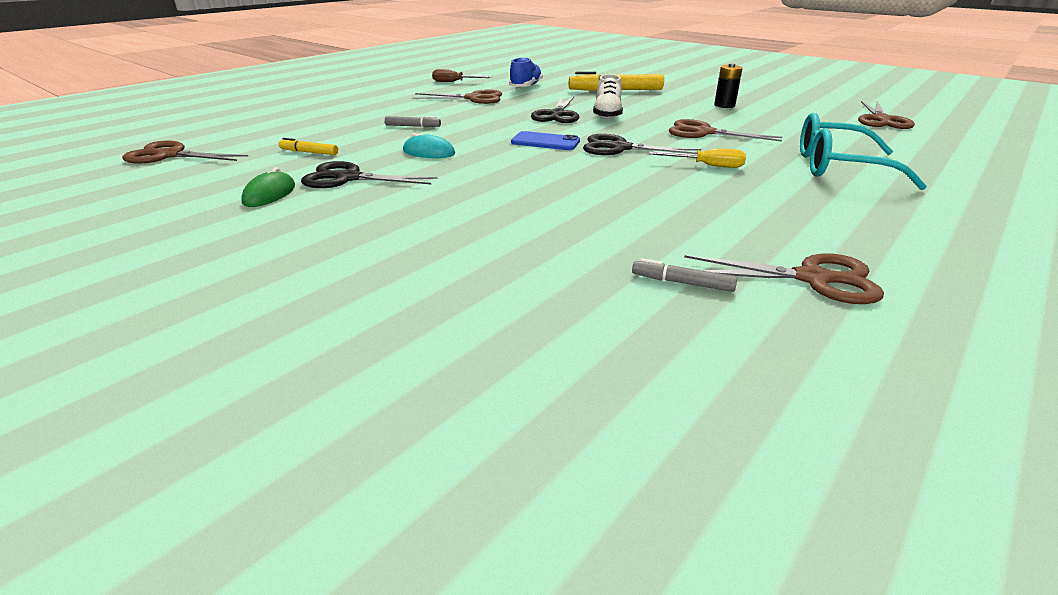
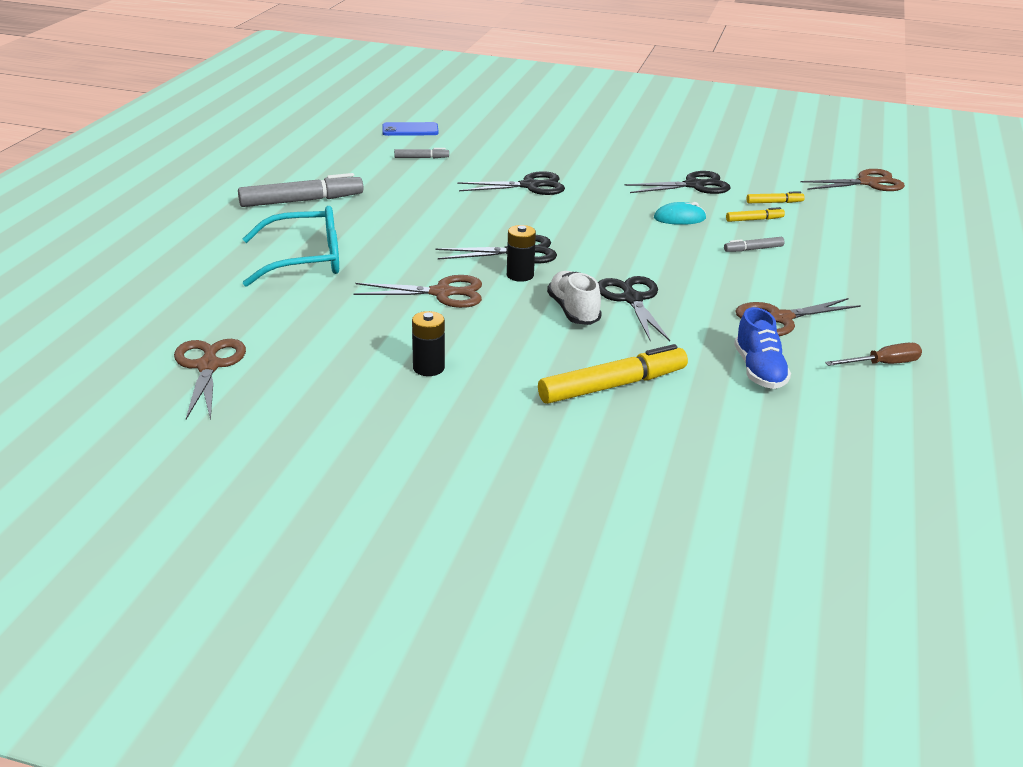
camera: 155 degrees right, 0 degrees up
green mouse [241,167,295,207] -> none
blue phone [511,131,580,150] -> blue phone moved to [382,122,439,136]
yellow screwdriver [649,149,746,168] -> none
brown scissors [684,253,884,304] -> none
none -> grey marker [238,173,363,207]
none -> black scissors [457,171,565,195]
none -> black battery [507,225,536,282]
none -> yellow marker [726,207,785,222]

